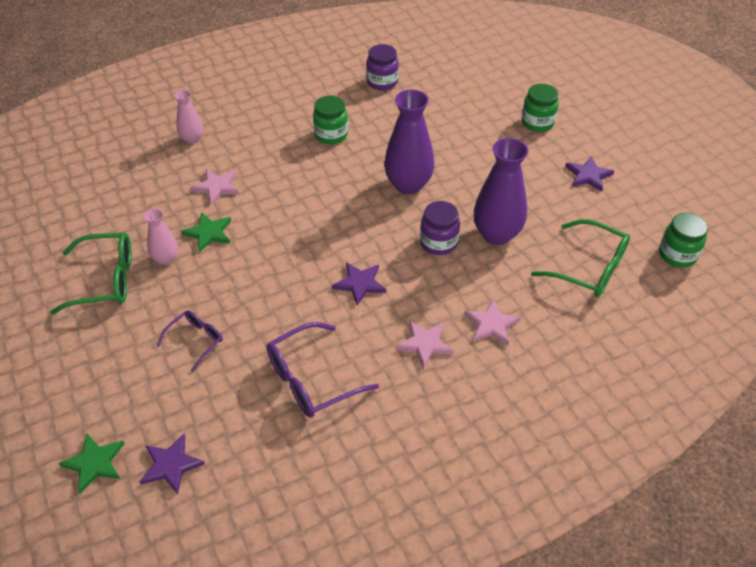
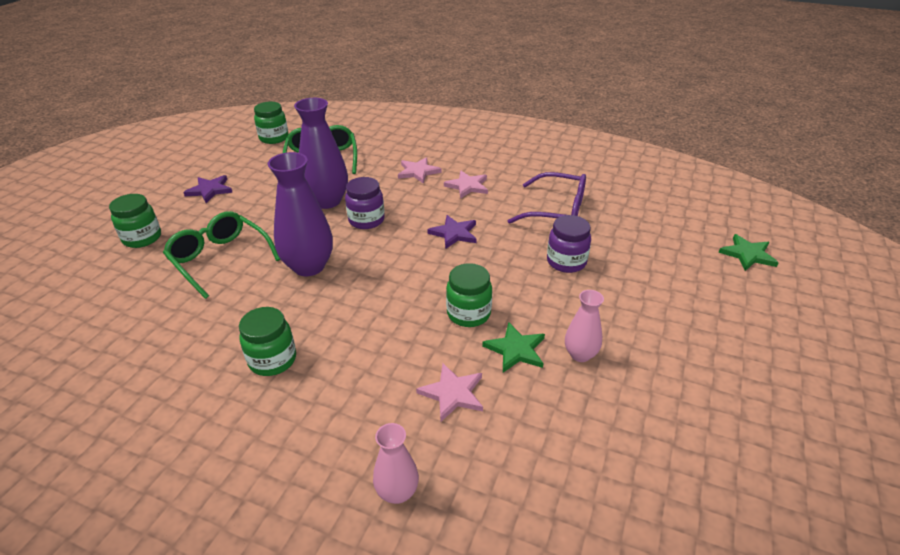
camera: 130 degrees left, 10 degrees down
green glasses [50,232,132,315] -> green glasses moved to [163,211,280,299]
purple star [139,434,205,494] -> none
purple glasses [157,310,223,372] -> none
purple jar [366,44,399,91] -> purple jar moved to [547,215,591,273]
none -> green jar [446,263,492,327]

